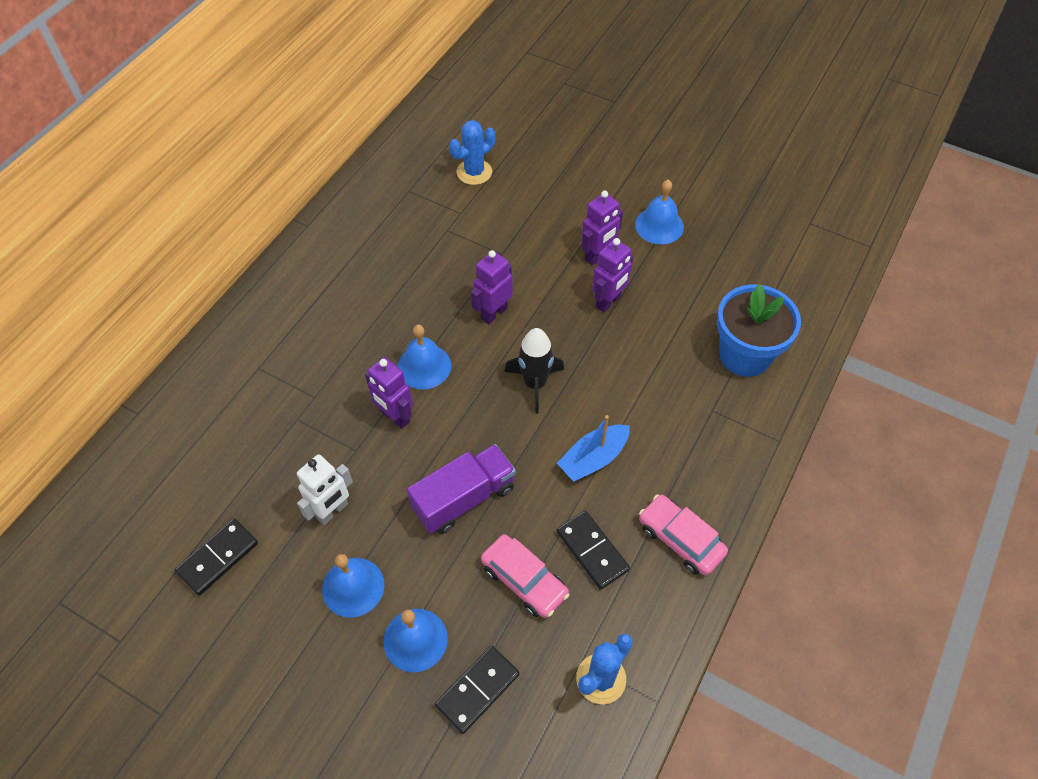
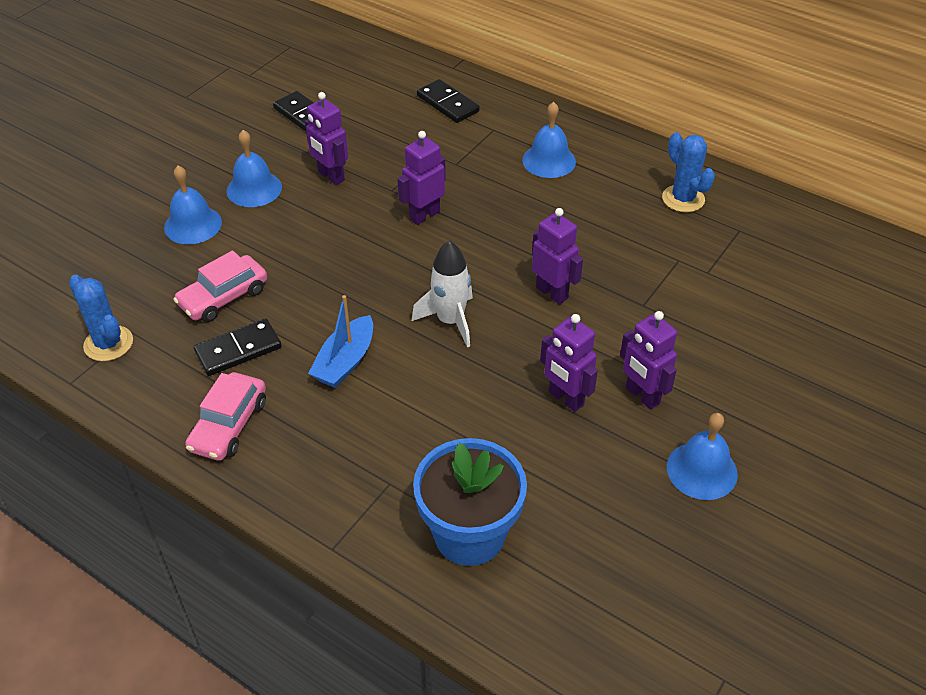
camera: 95 degrees right, 10 degrees down
white robot [297,454,353,525] -> purple robot [305,92,348,185]
blue bell [397,325,451,390] -> blue bell moved to [522,102,576,178]
purple truck [407,444,516,534] -> none
black domino [435,646,519,734] -> black domino moved to [417,79,480,123]
blue cactus [449,120,495,185] -> blue cactus moved to [662,132,715,212]
black rocket [504,328,564,414] -> white rocket [412,240,473,347]
blue boat [557,415,630,482] -> blue boat turned 120 degrees counterclockwise [308,295,373,388]
pink car [639,495,728,576] -> pink car turned 150 degrees clockwise [185,372,266,461]

